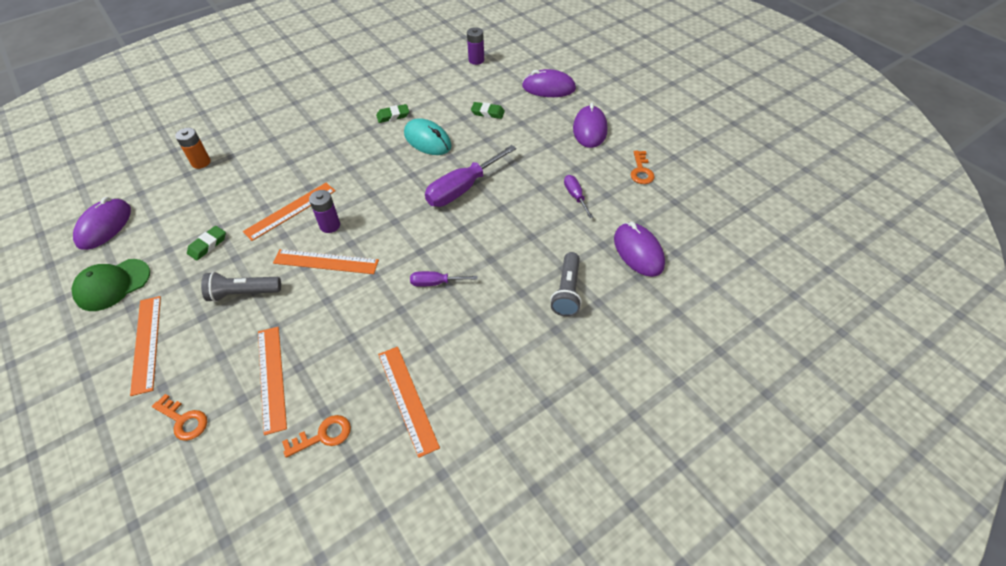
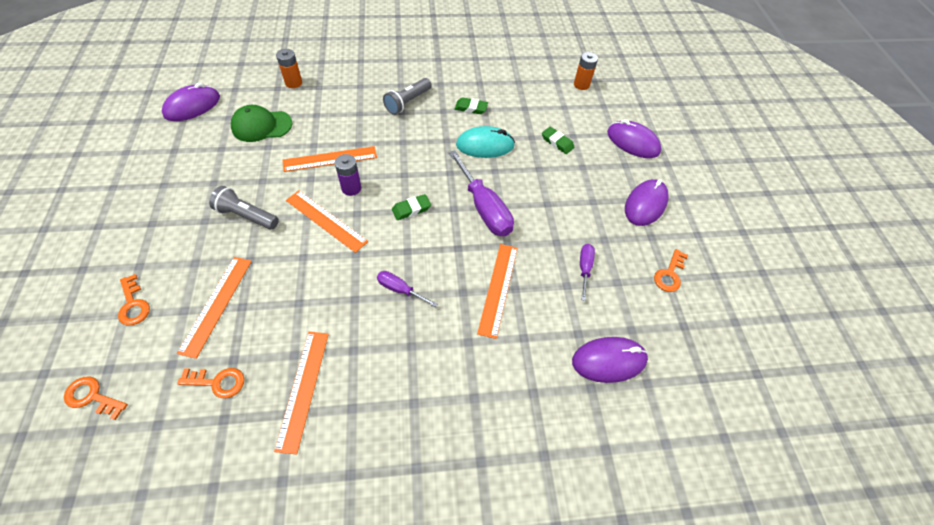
camera: 25 degrees right, 5 degrees up
green cap [71,259,150,311] -> green cap moved to [231,105,292,142]
orange ruler [130,296,161,396] -> orange ruler moved to [477,244,518,339]
green eraser [187,226,226,260] -> green eraser moved to [392,194,431,220]
turquoise mouse [404,118,452,155] -> turquoise mouse turned 75 degrees counterclockwise [456,126,515,158]
purple screwdriver [425,145,517,207] -> purple screwdriver turned 105 degrees counterclockwise [449,150,514,236]
purple battery [467,27,484,65] -> orange battery [574,52,598,90]
grey flashlight [550,252,582,317] -> grey flashlight moved to [383,78,432,115]
purple mouse [614,222,665,277] -> purple mouse turned 75 degrees clockwise [572,337,648,383]
none -> orange key [64,377,128,420]

